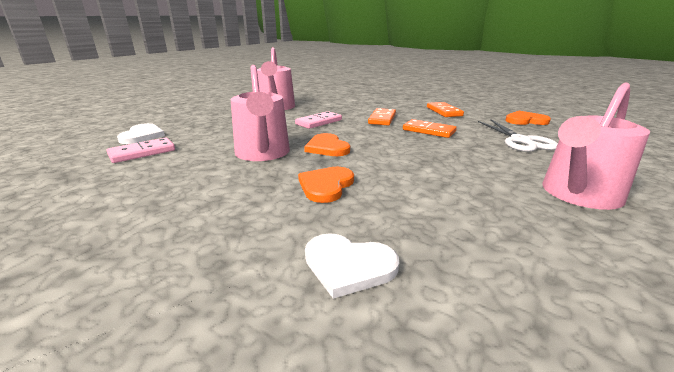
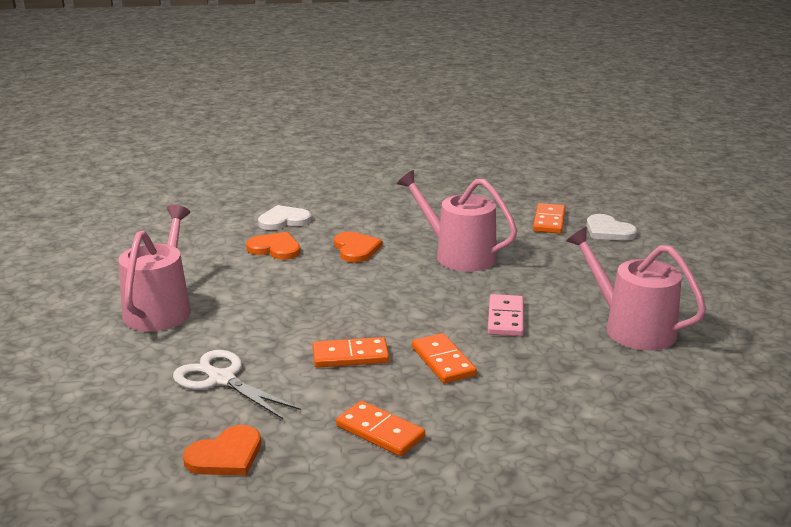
camera: 140 degrees right, 0 degrees up
pink domino [106,137,175,163] -> orange domino [533,203,566,234]
orange heart [304,133,350,156] -> orange heart moved to [246,232,300,260]

